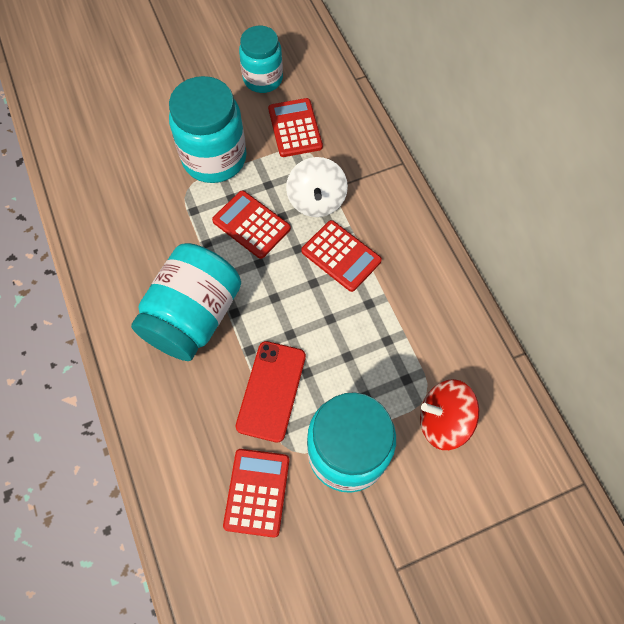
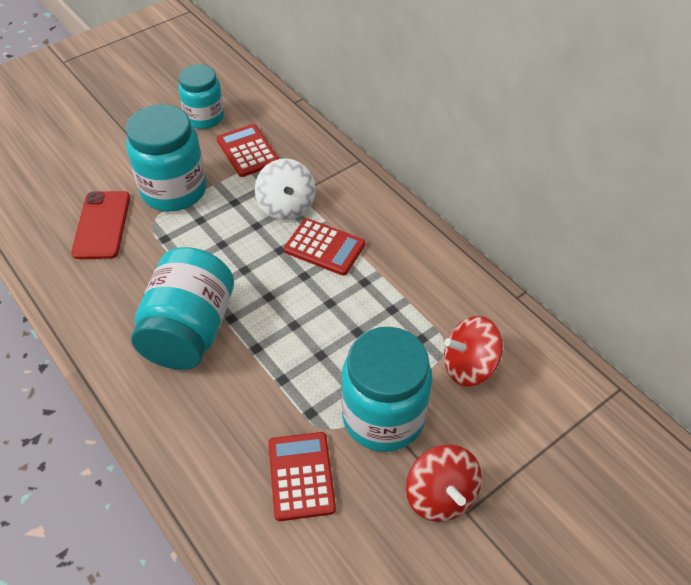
camera: 15 degrees left, 15 degrees down
red calculator [212,190,291,259] -> none
red phone [236,341,306,443] -> red phone moved to [71,191,130,259]
none -> red spinning top [406,445,482,522]

